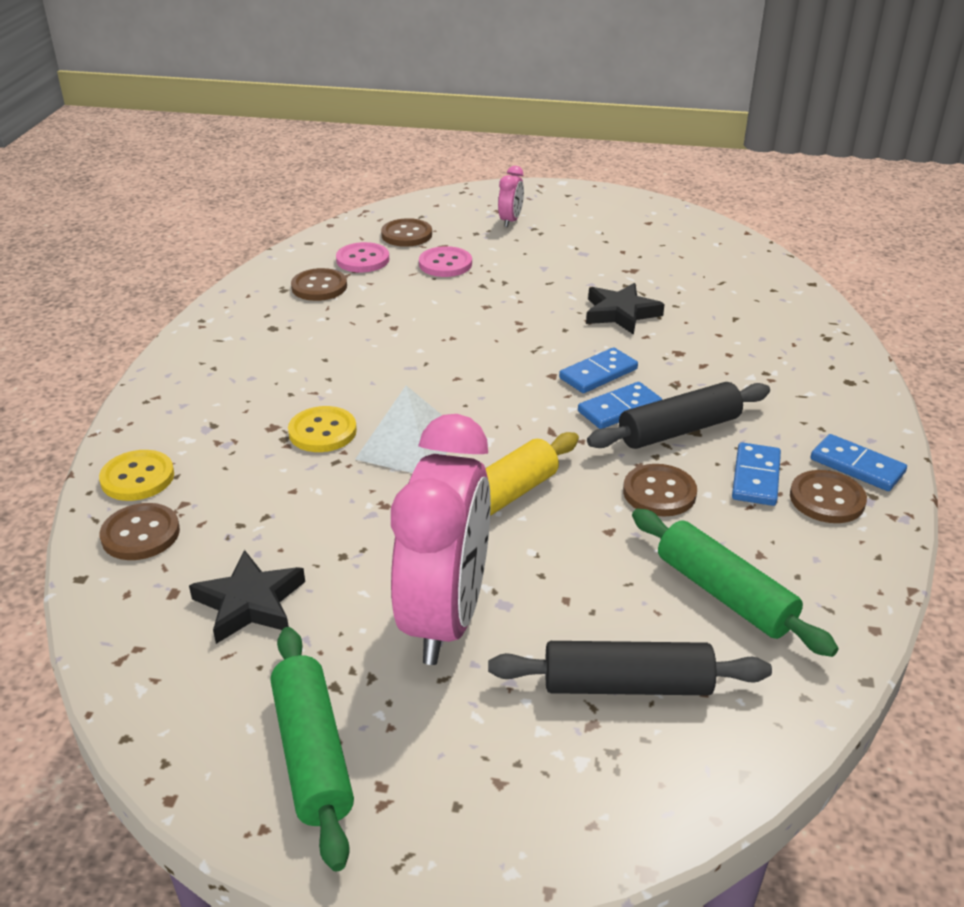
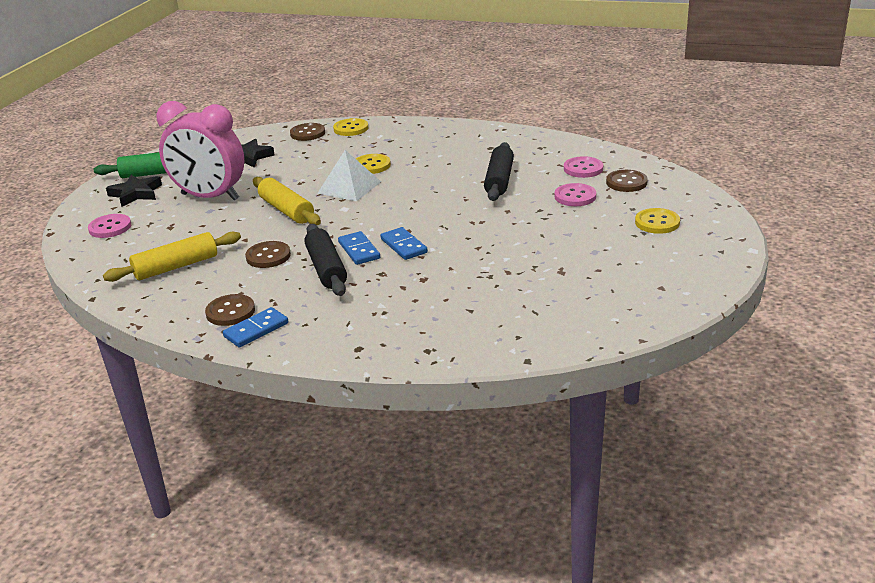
camera: 100 degrees right, 5 degrees down
brown button [291,268,347,301] -> none
black rolling pin [488,641,772,695] -> black rolling pin moved to [484,142,514,201]
pink clock [498,166,524,227] -> yellow button [635,208,680,234]
black star [586,283,665,335] -> black star moved to [106,175,162,207]
green rolling pin [632,509,838,657] -> yellow rolling pin [103,232,241,282]
blue domino [732,442,781,506] -> none
none -> pink button [88,214,131,238]

